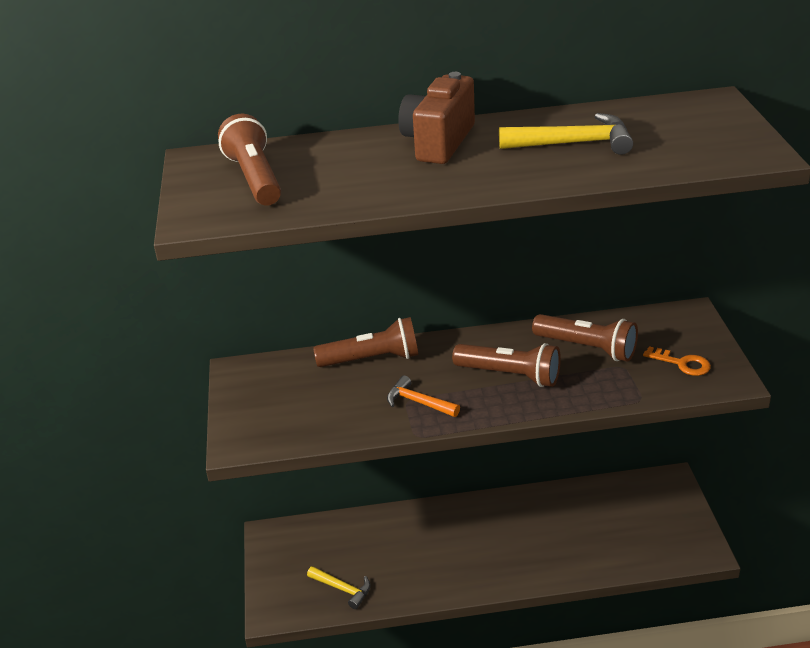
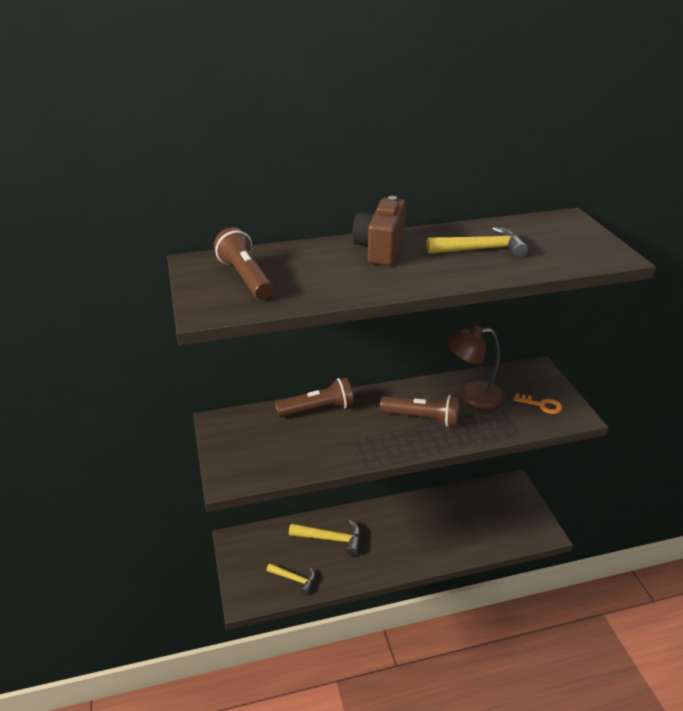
camera: 10 degrees left, 0 degrees up
orange hammer [387,375,460,417] -> none
brown flashlight [532,314,638,362] -> brown lamp [446,326,505,409]
none -> yellow hammer [289,520,361,556]

